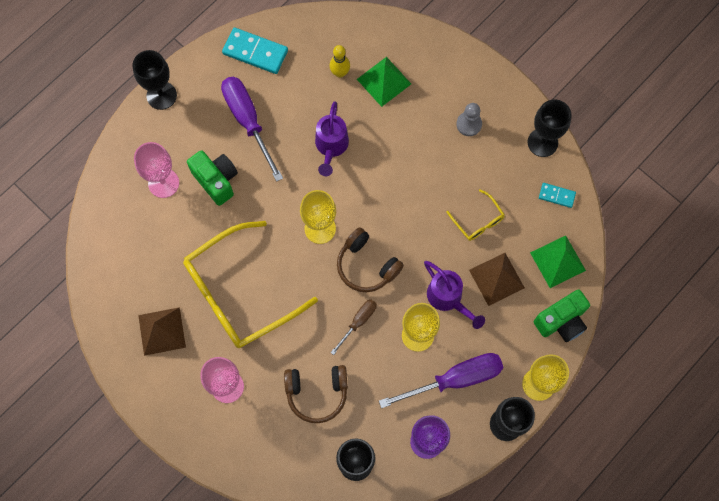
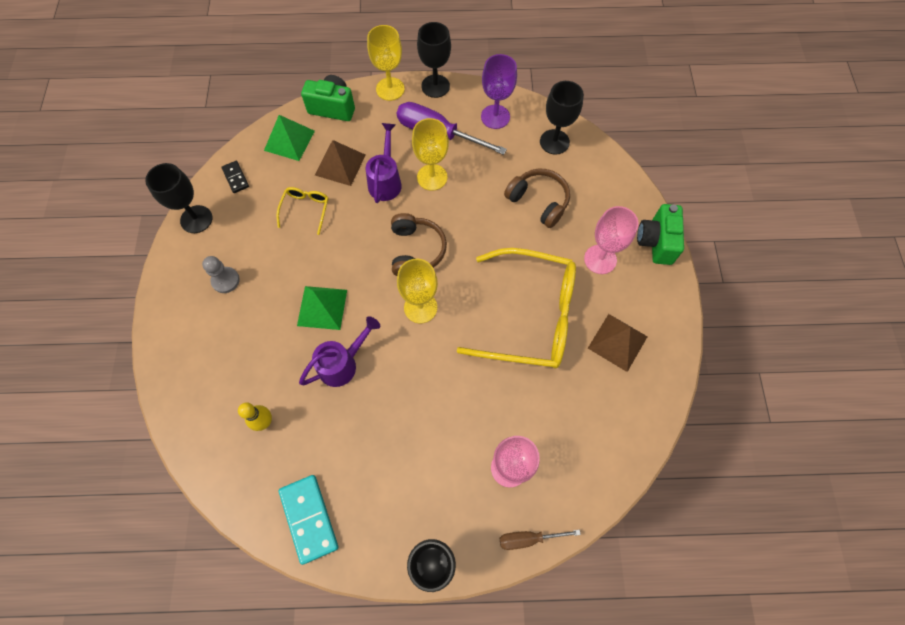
camera: 135 degrees left, 5 degrees down
green camera [187,150,238,206] -> green camera moved to [637,204,684,265]
purple screwdriver [221,77,283,182] -> none
brown screwdriver [330,299,377,355] -> brown screwdriver moved to [500,530,581,550]
green pyramid [357,57,411,107] -> green pyramid moved to [297,286,347,330]
turquoise domino [539,183,576,208] -> black domino [221,161,249,193]

